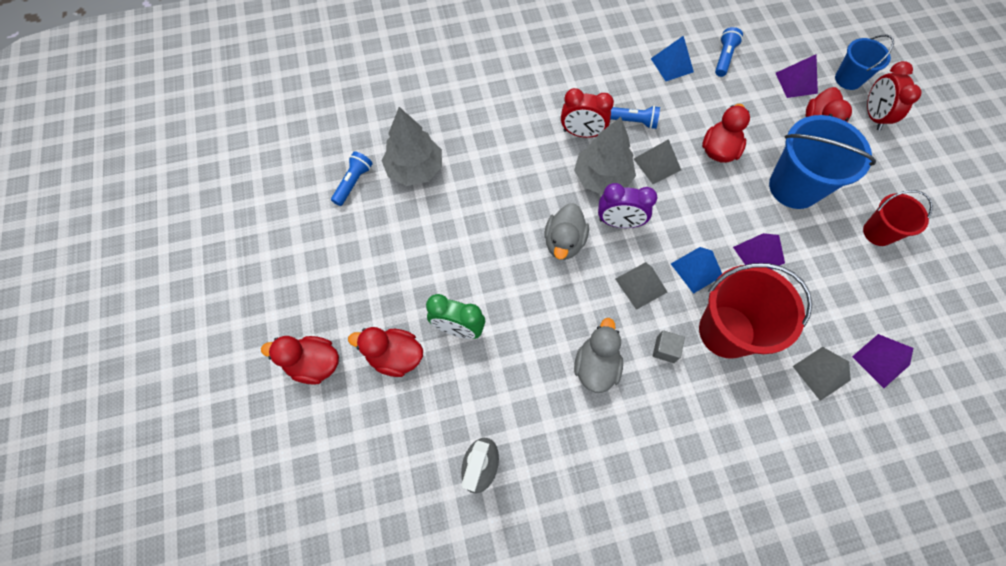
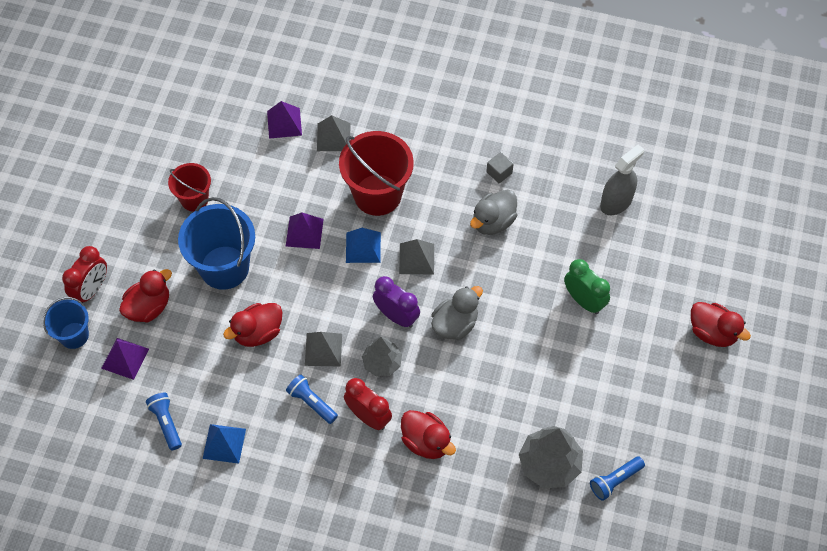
camera: 150 degrees left, 5 degrees down
red duck [348,327,423,377] -> red duck moved to [401,410,456,459]
grey tree [574,117,636,195] -> grey tree [362,337,402,377], size x0.65
grey cube [653,330,685,363] -> grey cube moved to [486,152,514,184]
blue flashlight [715,27,743,77] -> blue flashlight turned 105 degrees clockwise [146,393,182,450]

